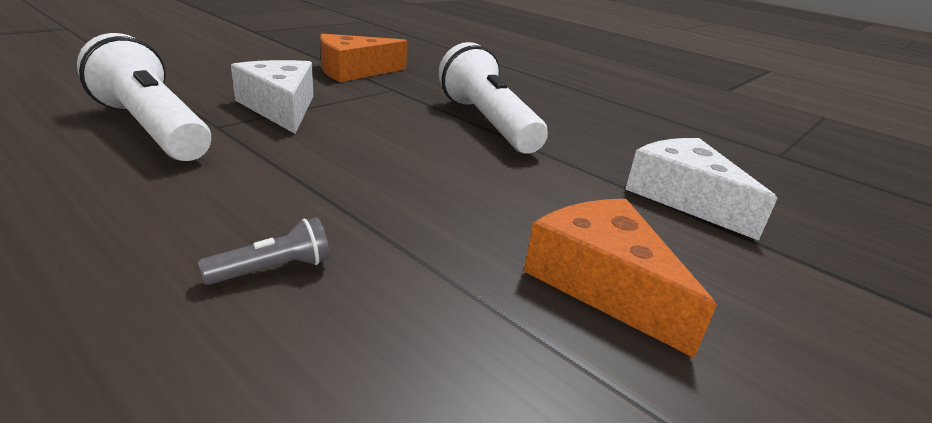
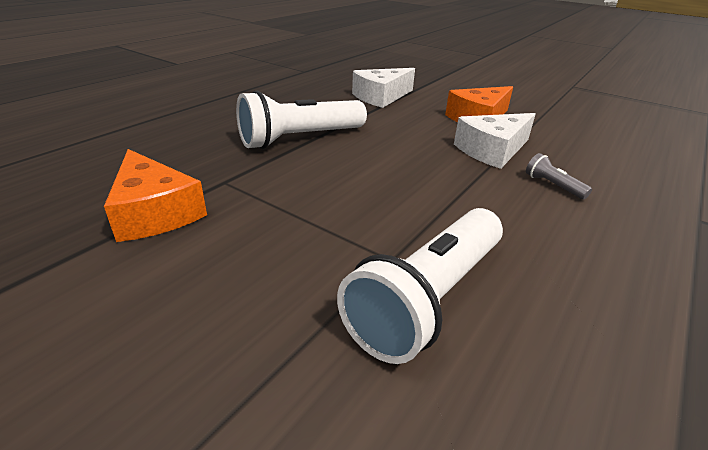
camera: 95 degrees left, 5 degrees up
white cheese [231,60,313,134] -> white cheese moved to [454,113,536,169]

